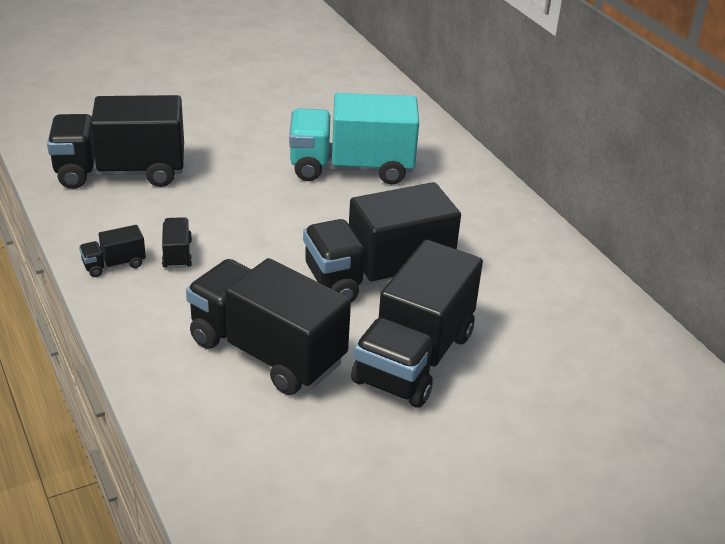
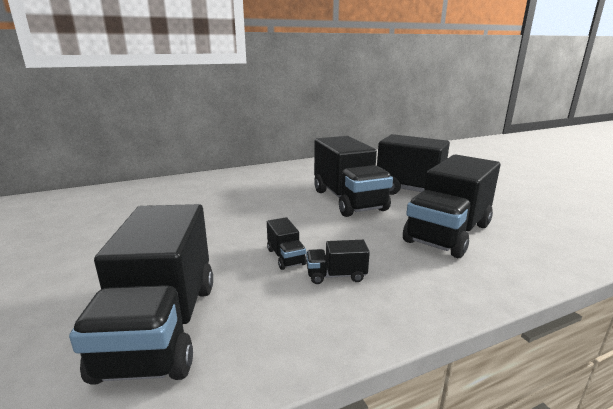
camera: 85 degrees left, 15 degrees down
black truck [79,225,146,277] -> black truck moved to [267,217,307,270]
turquoise truck [289,93,419,185] -> none

